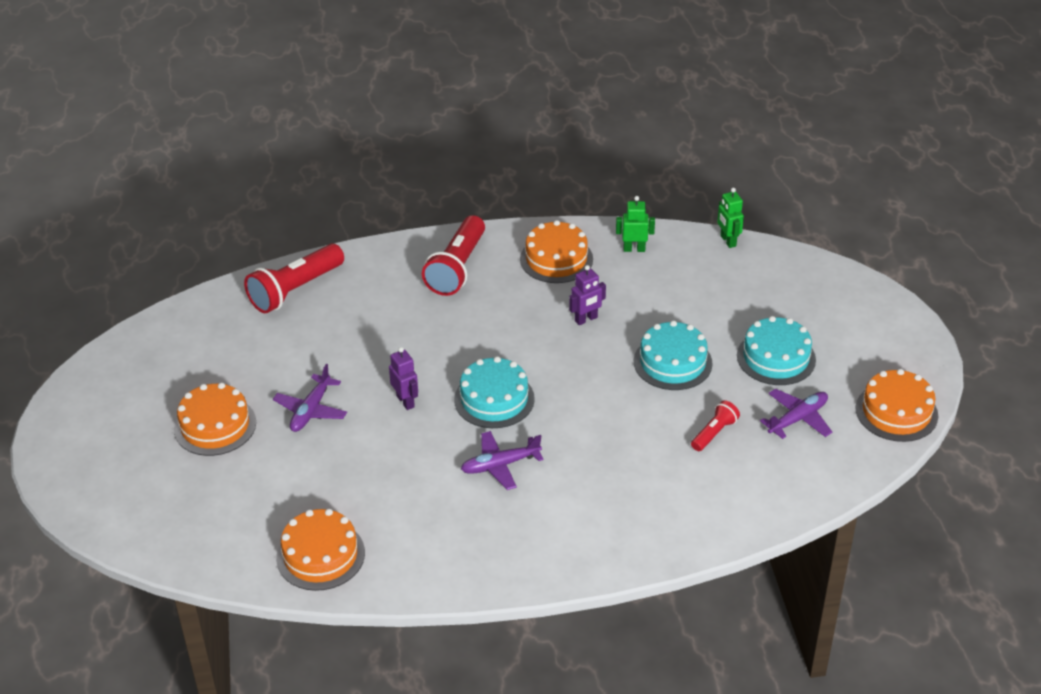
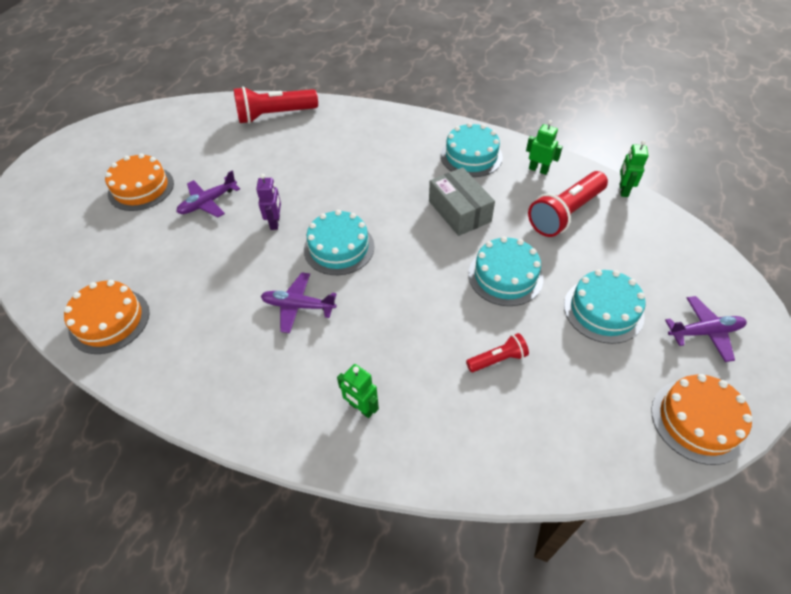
camera: 30 degrees right, 10 degrees up
red flashlight [422,215,485,296] -> red flashlight moved to [528,171,608,237]
orange cake [520,220,593,283] -> turquoise cake [441,123,503,177]
purple robot [569,265,606,325] -> grey box [429,167,495,236]
purple plane [760,389,832,439] -> purple plane moved to [665,296,747,362]
none -> green robot [337,364,379,418]

